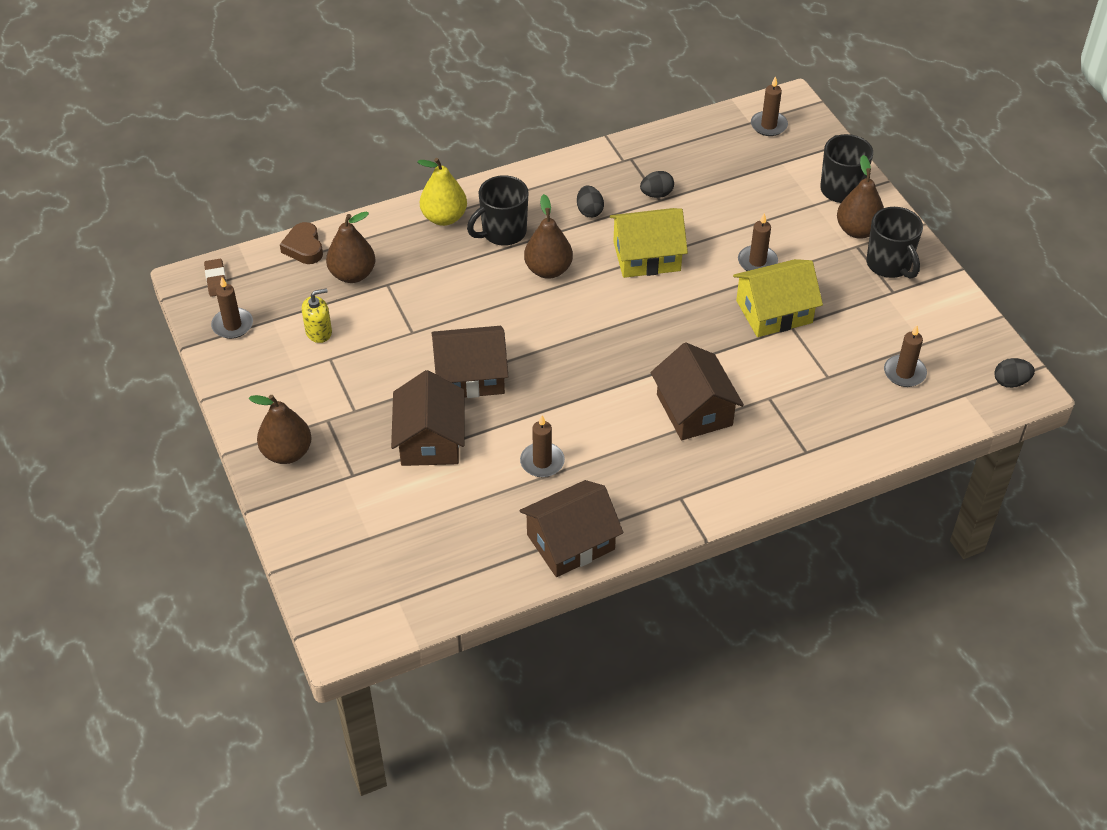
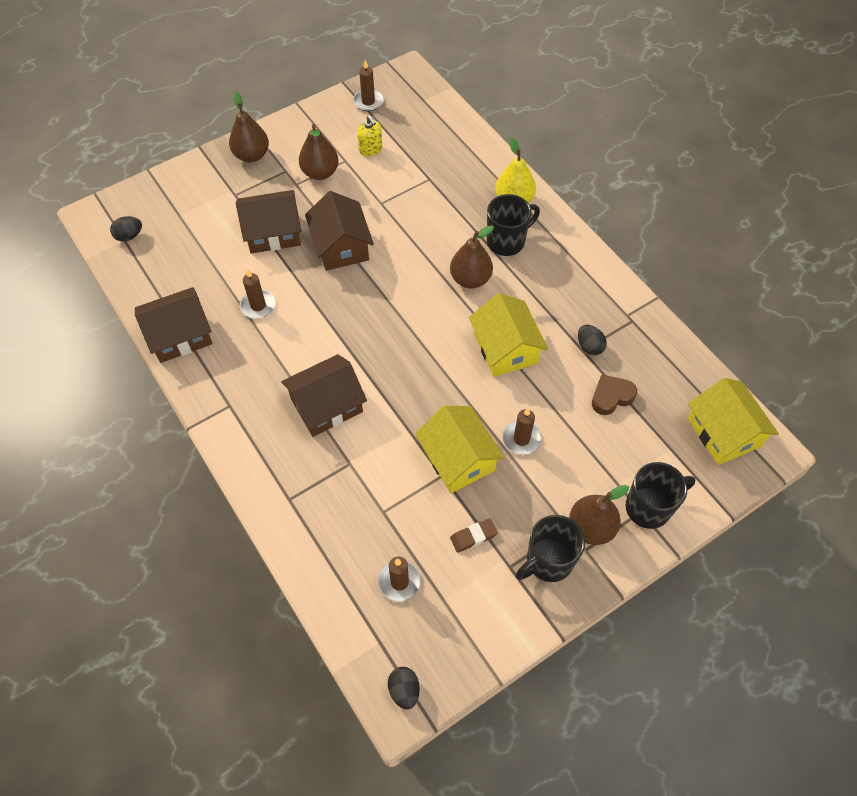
camera: 80 degrees right, 10 degrees up
brown eraser [204,259,227,297] -> brown eraser moved to [450,518,498,553]
brown heart [280,222,323,264] -> brown heart moved to [592,374,637,415]
brown pear [326,211,376,283] -> brown pear moved to [299,124,339,180]
black mug [467,175,528,246] -> black mug turned 105 degrees clockwise [487,194,540,256]
brown house [519,480,624,577] -> brown house turned 75 degrees counterclockwise [135,287,213,363]
black egg [577,185,604,218] -> black egg moved to [110,216,142,242]
brown candle [751,76,788,136] -> yellow house [688,378,779,465]

